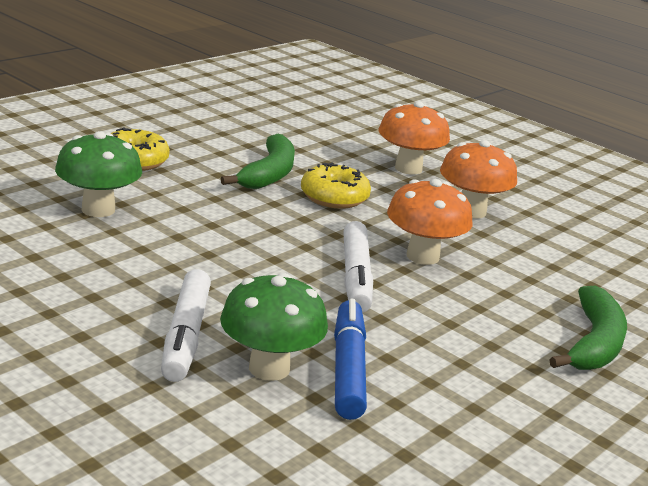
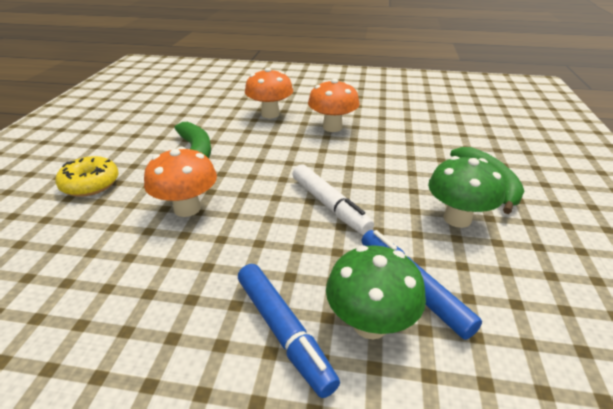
camera: 30 degrees left, 10 degrees up
green mushroom [55,131,142,217] -> green mushroom moved to [428,156,506,228]
white marker [161,269,211,382] -> blue marker [238,264,340,398]
yellow donut [301,162,371,209] -> none
orange mushroom [387,179,473,265] -> orange mushroom moved to [144,146,217,217]

